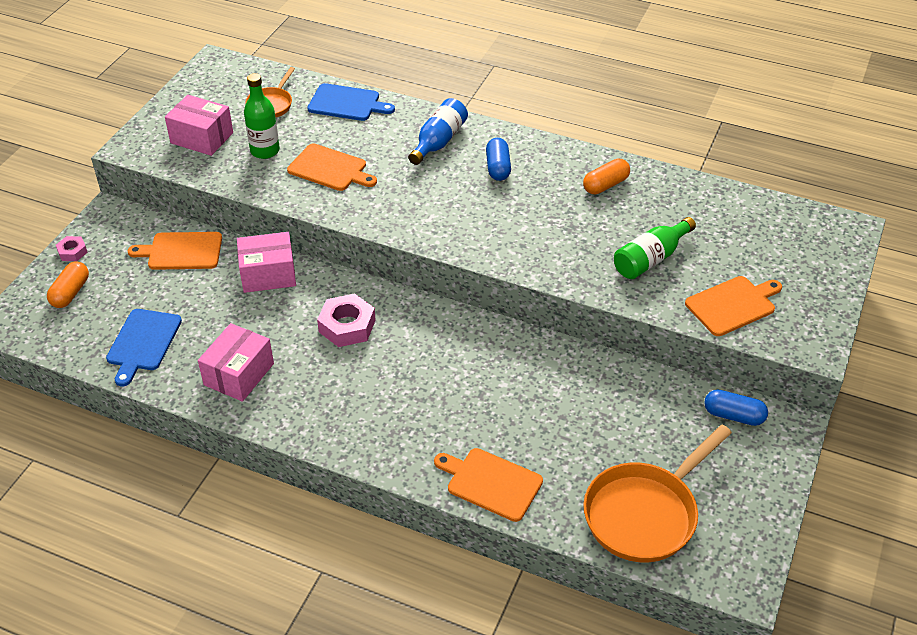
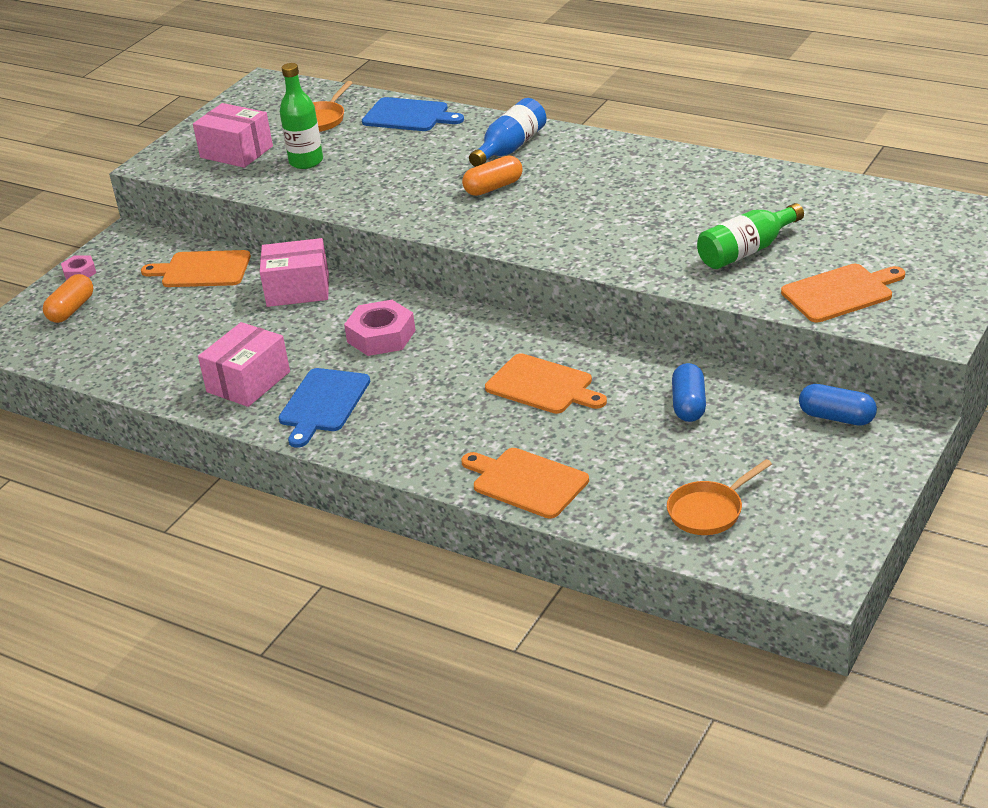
camera: 10 degrees right, 10 degrees down
blue cutting board [106,309,182,386] -> blue cutting board moved to [278,368,370,448]
orange cutting board [287,143,377,191] -> orange cutting board moved to [485,353,607,414]
blue capsule [486,138,511,181] -> blue capsule moved to [672,363,706,422]
orange capsule [583,158,630,194] -> orange capsule moved to [462,155,523,196]
orange pan [583,425,732,562] -> orange pan [667,459,772,535], size x0.54

